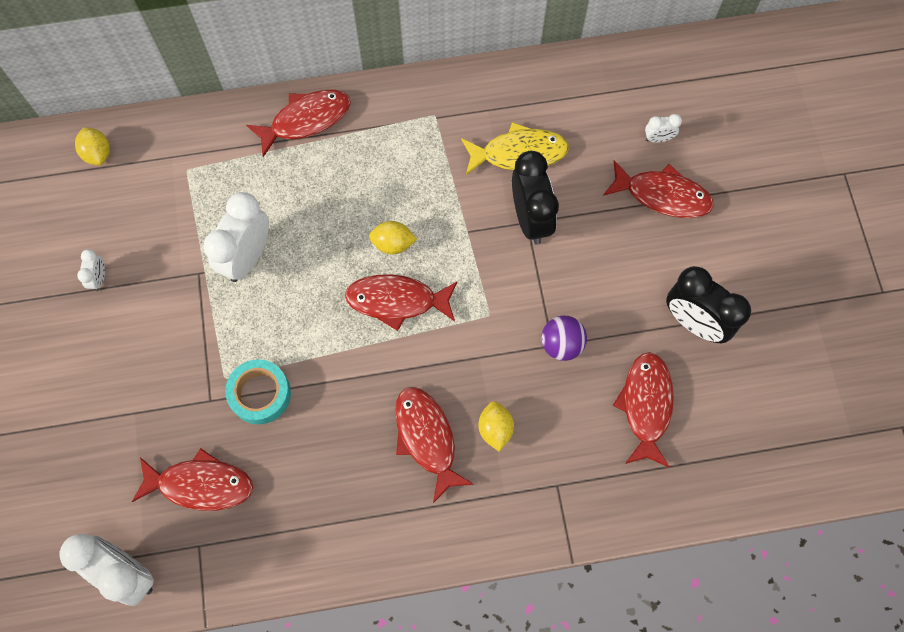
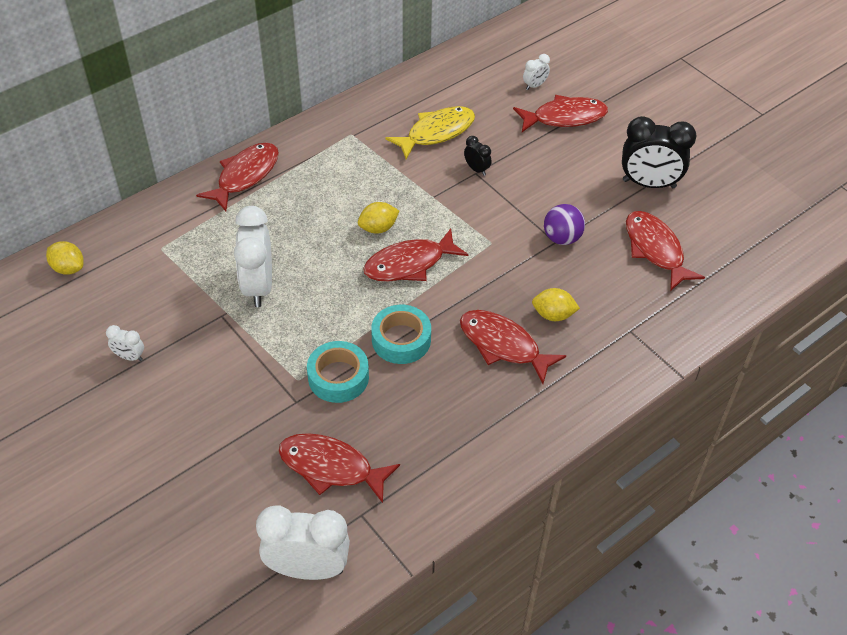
camera: 30 degrees left, 20 degrees down
white clock [77,249,105,291] -> white clock turned 135 degrees clockwise [106,325,144,361]
red fish [132,448,253,511] -> red fish turned 135 degrees counterclockwise [279,433,400,503]
yellow lemon [478,401,514,452] -> yellow lemon turned 45 degrees counterclockwise [532,288,580,321]
black clock [512,151,559,245] -> black clock [464,136,492,176], size x0.46
none -> turquoise tape [371,305,431,364]

